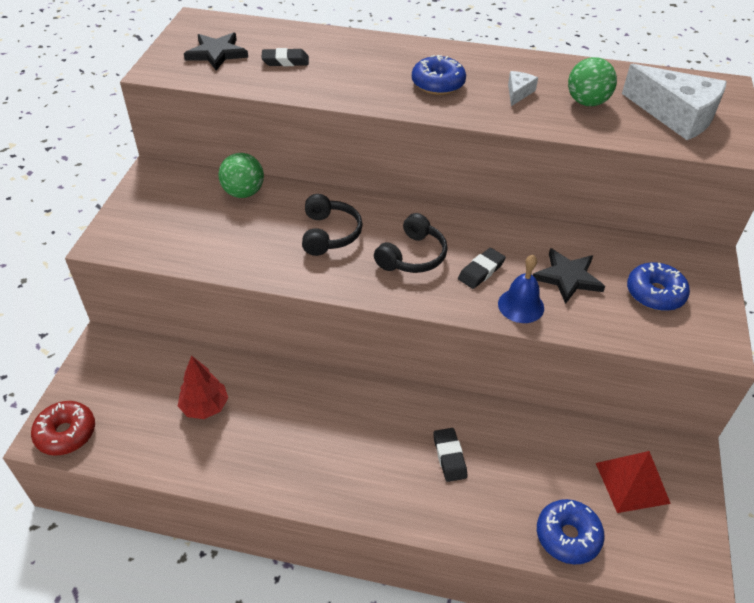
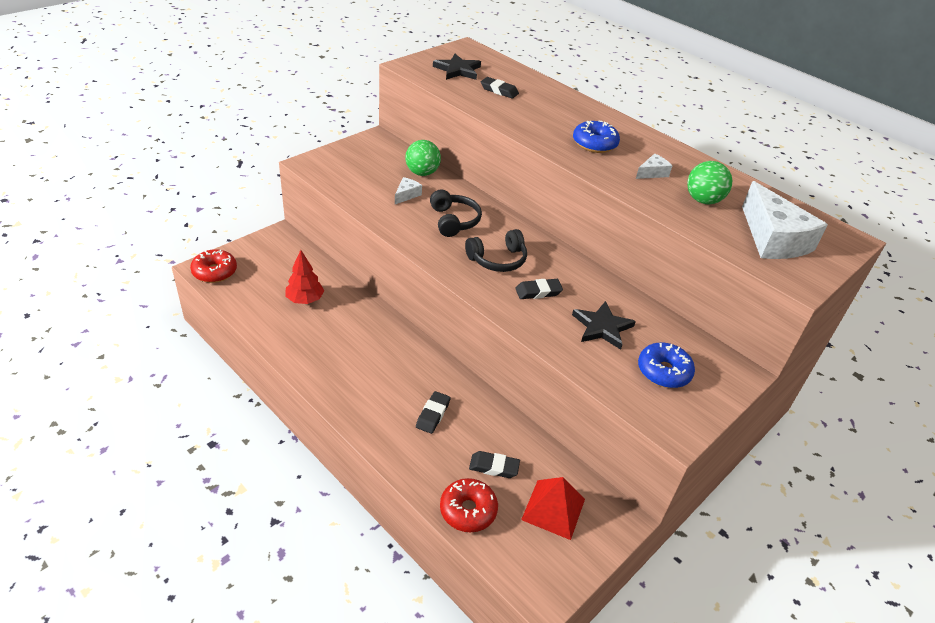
camera: 30 degrees right, 5 degrees down
black headphones [302,194,363,256] -> black headphones turned 45 degrees counterclockwise [430,190,482,237]
blue bell [498,255,544,323] -> none
blue donut [537,499,605,565] -> red donut [440,478,498,532]
none -> white cheese [395,177,422,204]
none -> black eraser [469,451,520,478]

